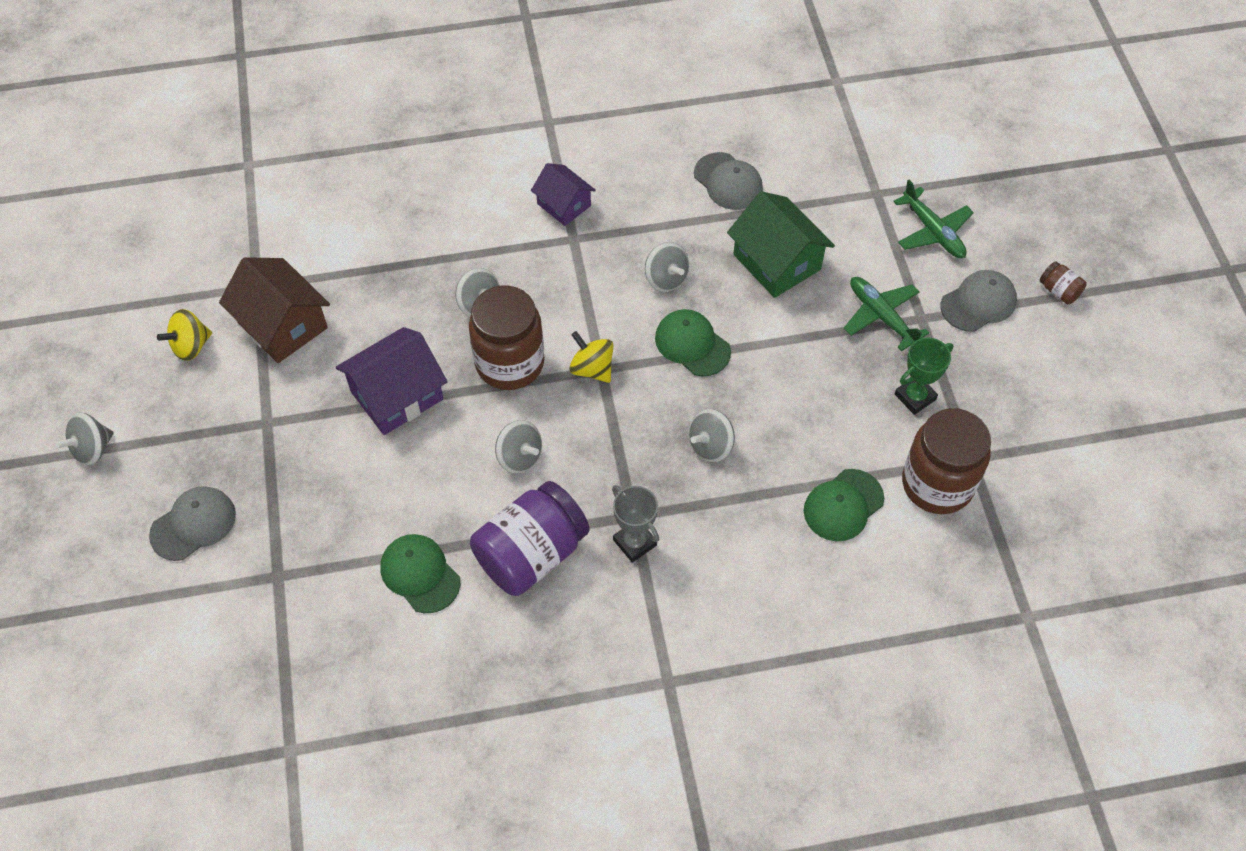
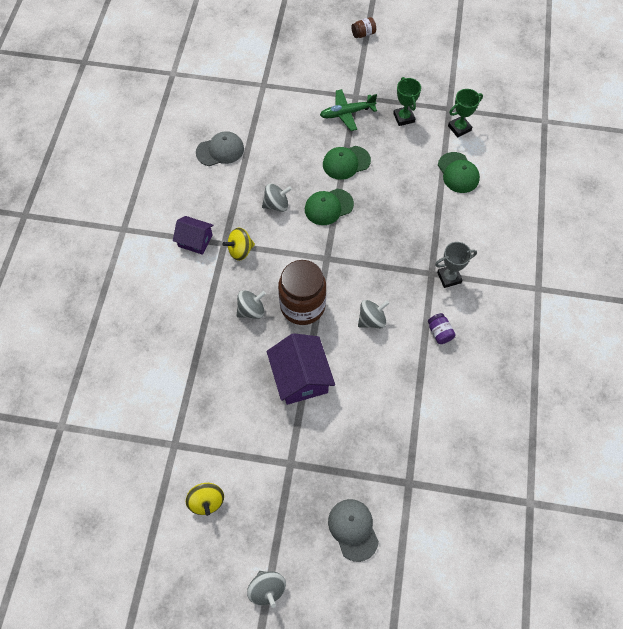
camera: 70 degrees left, 5 degrees up
brown house [219,257,330,363] -> none
green cap [380,534,460,613] -> green cap moved to [323,146,371,180]
purple jar [470,481,590,596] -> purple jar [428,313,456,344], size x0.43
purple house [531,163,596,226] -> purple house turned 45 degrees clockwise [173,216,214,255]
yellow spinning top [569,331,614,383] -> yellow spinning top moved to [222,227,255,261]
grey spinning top [689,409,735,462] -> none
green house [727,191,835,298] -> none
green plane [893,180,974,258] -> none
brown jar [902,408,991,514] -> green trophy [448,89,483,138]
grey cap [941,270,1017,332] -> none

